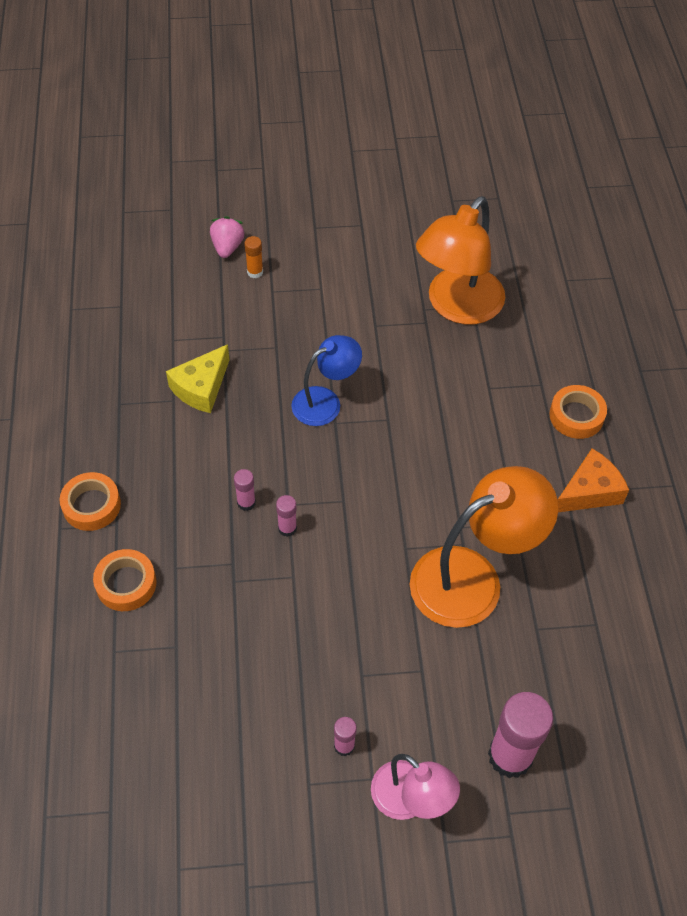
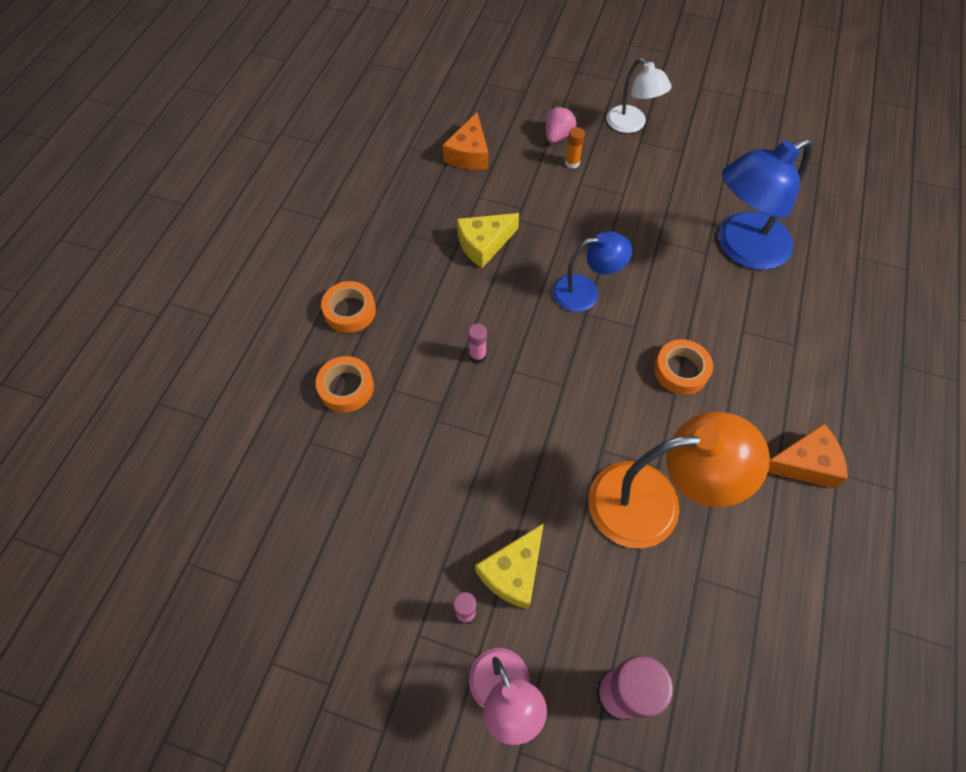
camera: 25 degrees right, 5 degrees up
pink glue stick [276,495,297,537] -> none
orange lamp [416,196,505,325] -> blue lamp [718,138,813,270]
orange tape [549,385,607,439] -> orange tape moved to [654,339,713,395]
none -> orange cheese [443,112,488,170]
none -> yellow cheese [475,523,544,609]
none -> white lamp [606,58,672,133]

